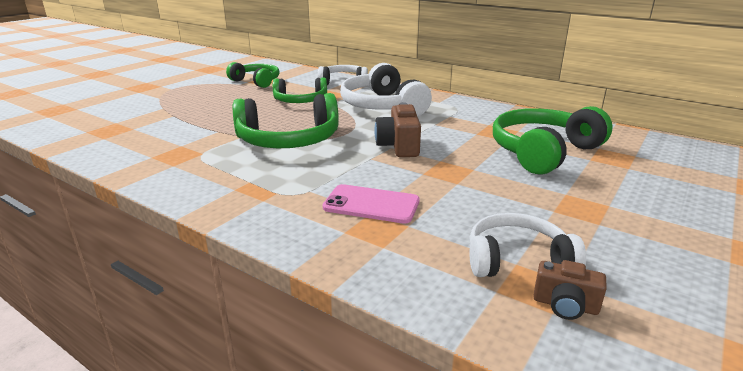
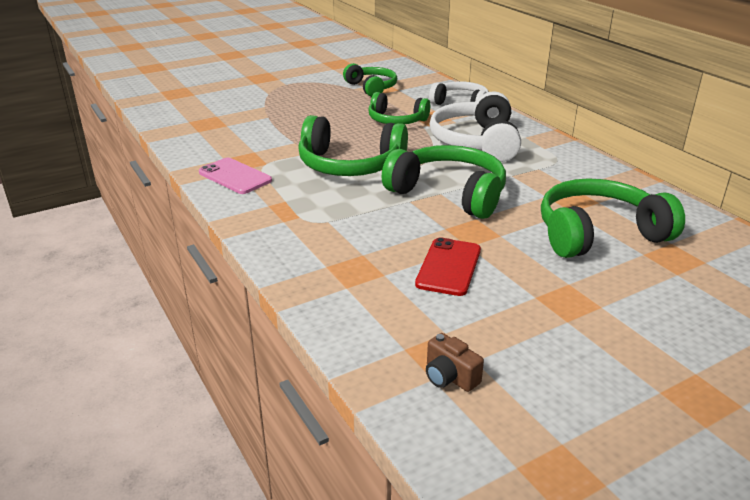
camera: 25 degrees right, 5 degrees up
pink phone [323,184,420,224] -> pink phone moved to [199,158,272,194]
brown camera [374,102,421,157] -> green headphones [381,145,506,219]
white headphones [469,213,586,277] -> none
none -> red phone [415,237,481,296]

